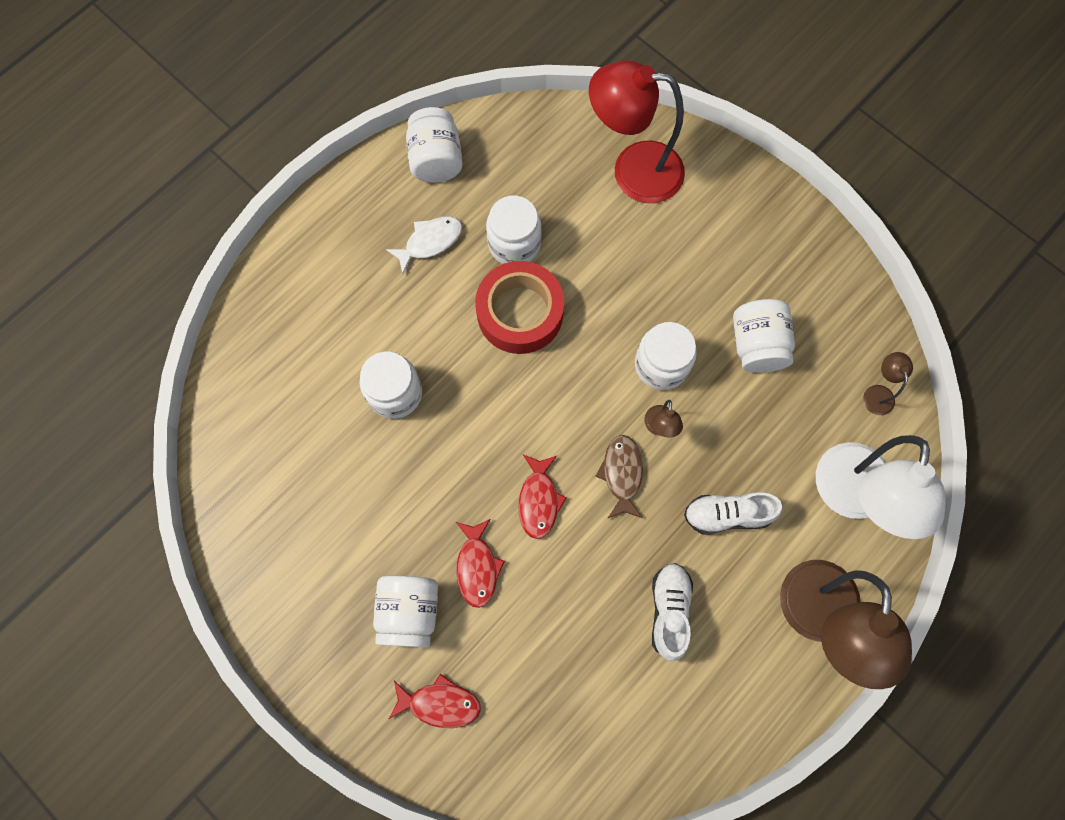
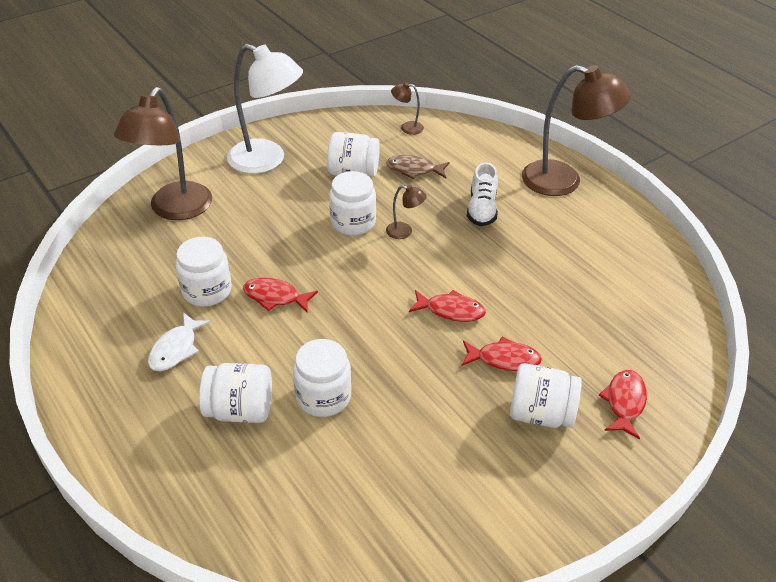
camera: 80 degrees left, 30 degrees down
white fish [386,216,462,274] -> white fish turned 135 degrees counterclockwise [148,312,210,371]
white jar [406,107,463,183] -> white jar moved to [199,363,272,423]
red tape [475,261,564,354] -> red fish [243,278,318,313]
red lamp [589,60,685,203] -> brown lamp [114,87,212,220]
brown fish [595,435,643,518] -> brown fish moved to [386,155,450,179]
white shoe [652,563,693,661] -> none
white lamp [816,435,946,539] -> white lamp moved to [227,44,303,174]

